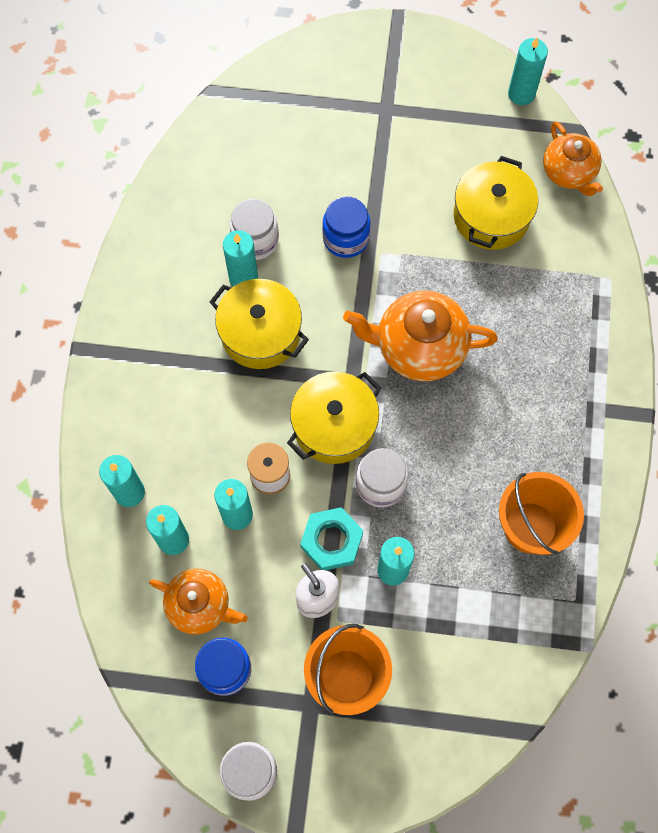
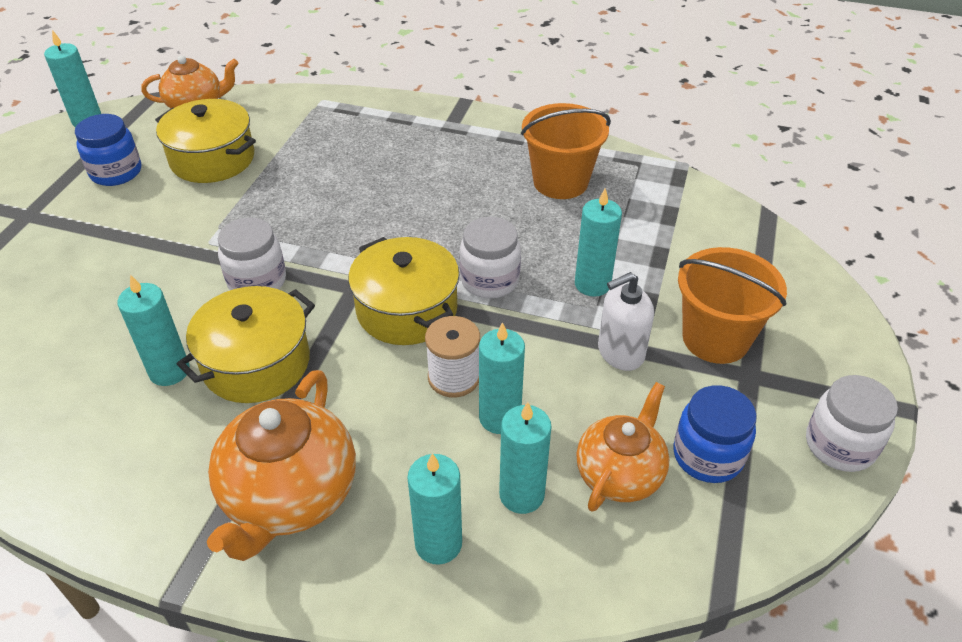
camera: 80 degrees left, 25 degrees down
white jar [230,199,279,260] -> white jar moved to [218,217,286,290]
turquoise nut [300,507,363,570] -> none
blue jar [322,197,371,258] -> blue jar moved to [75,114,141,186]
orange teapot [343,290,498,381] -> orange teapot moved to [207,370,356,561]

